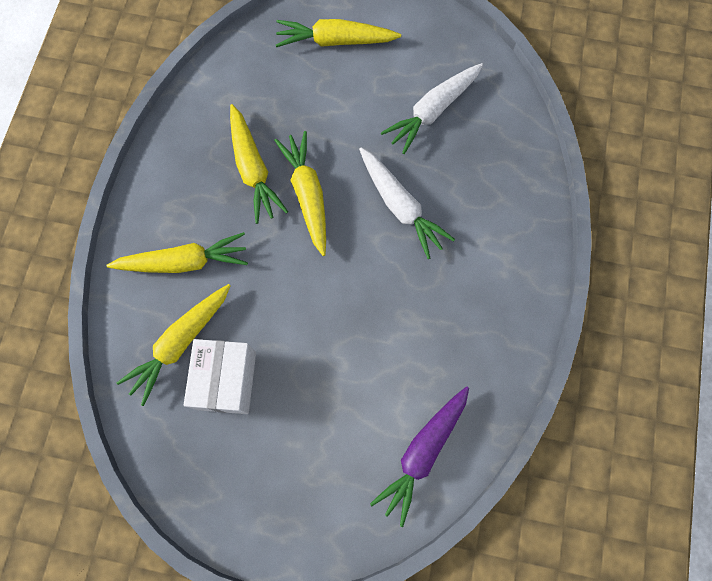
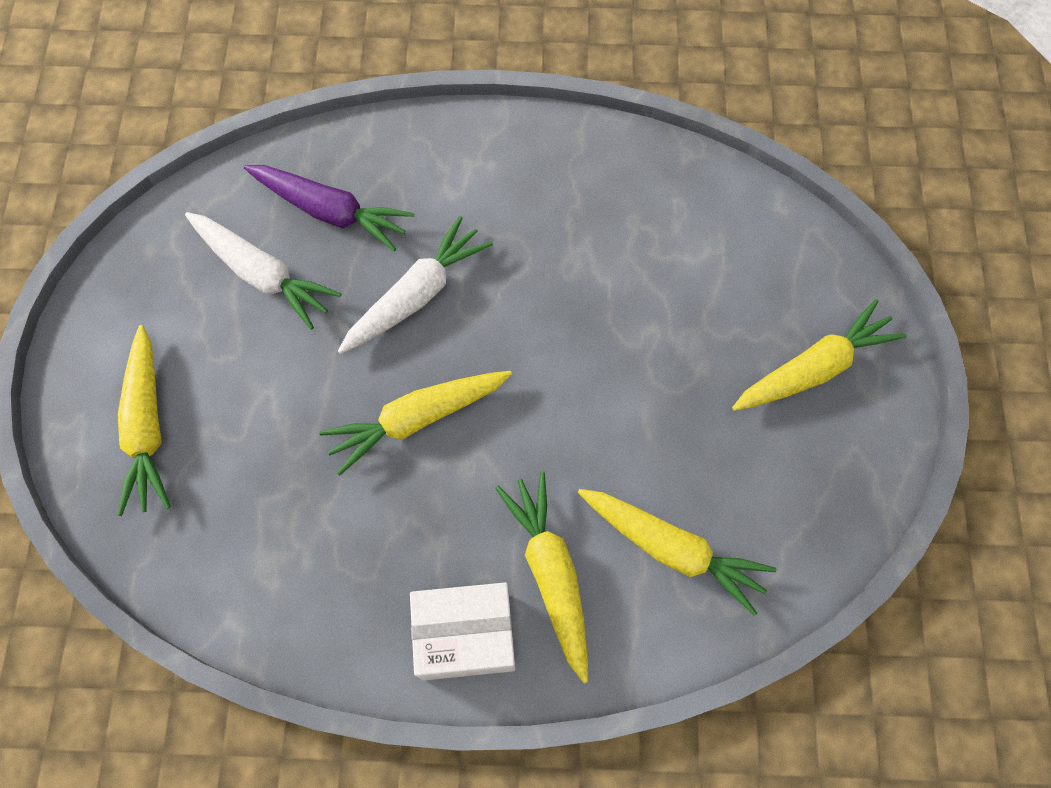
camera: 100 degrees left, 5 degrees down
white box [184,339,256,414] -> white box moved to [410,582,515,680]
yellow carrot [230,104,288,224] -> yellow carrot moved to [732,299,906,411]
purple carrot [370,386,469,527] -> purple carrot moved to [244,165,414,251]

